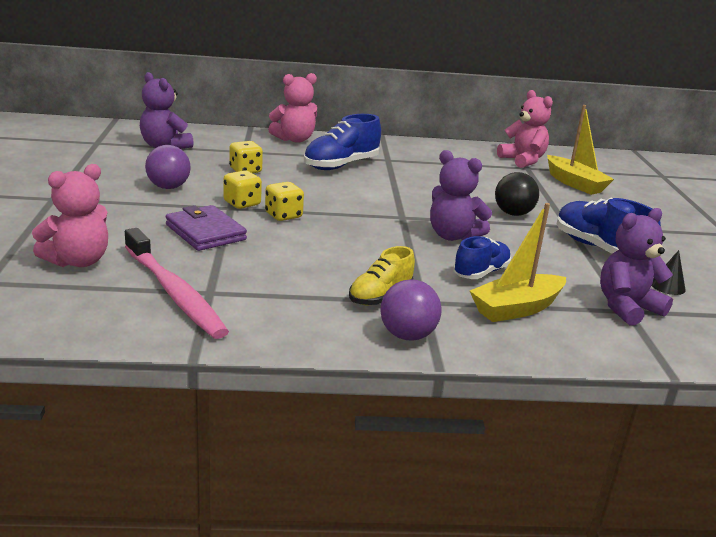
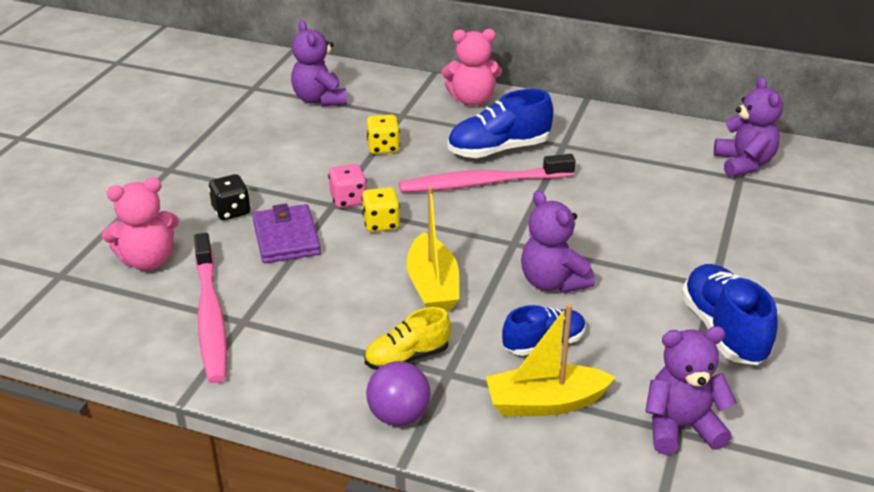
camera: 25 degrees right, 10 degrees up
purple ball [145,145,191,189] -> none
yellow dice [223,170,262,209] -> pink dice [328,164,367,208]
black ball [495,172,539,216] -> none
pink teddy bear [497,90,553,168] -> purple teddy bear [714,76,783,177]
yellow boat [547,105,614,195] -> yellow boat moved to [406,186,459,311]
black cone [652,250,686,295] -> none
none -> black dice [208,174,251,220]
none -> pink toothbrush [399,154,576,192]

